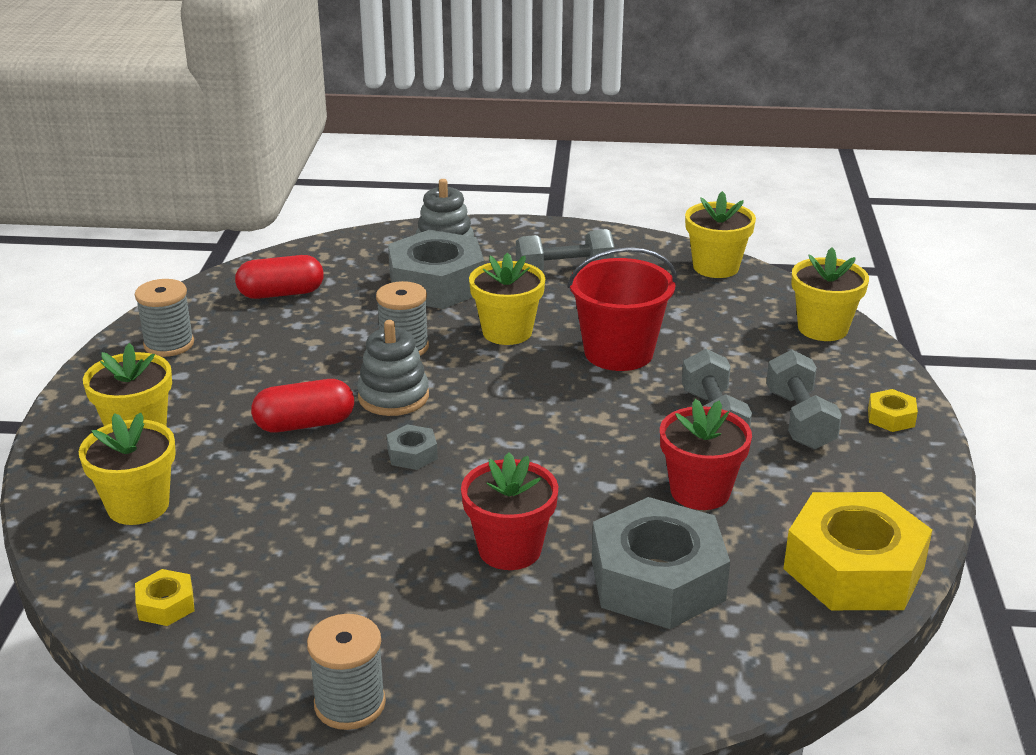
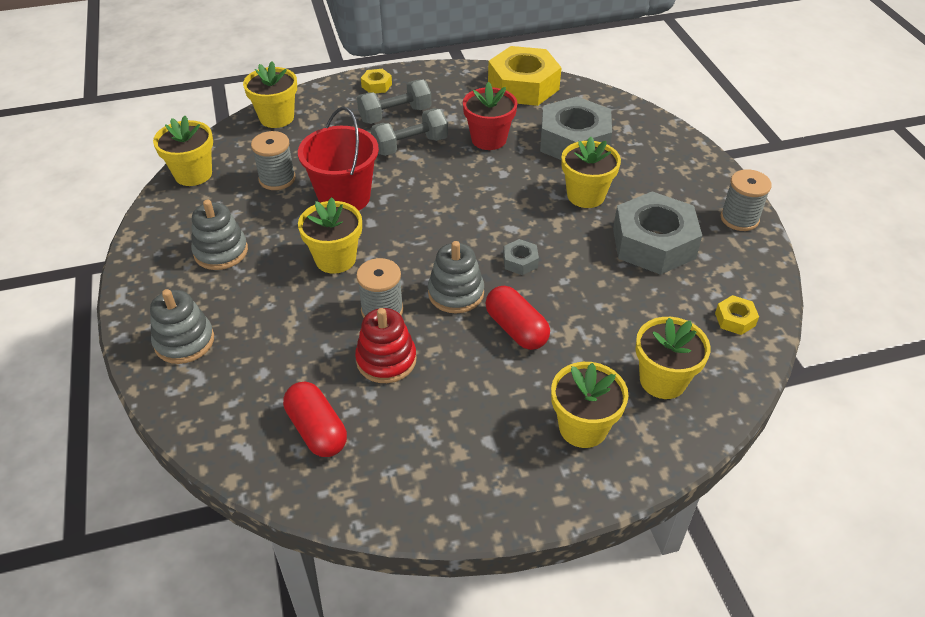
camera: 110 degrees left, 15 degrees up
grey spool [135,279,194,357] -> grey spool moved to [251,131,296,190]
grey nut [388,230,484,309] -> grey nut moved to [613,191,702,275]
red flower pot [461,452,558,570] -> yellow flower pot [561,137,621,208]
grey dumbbell [516,229,615,271] -> grey stacking toy [191,200,248,270]
none -> red stacking toy [355,308,417,383]

